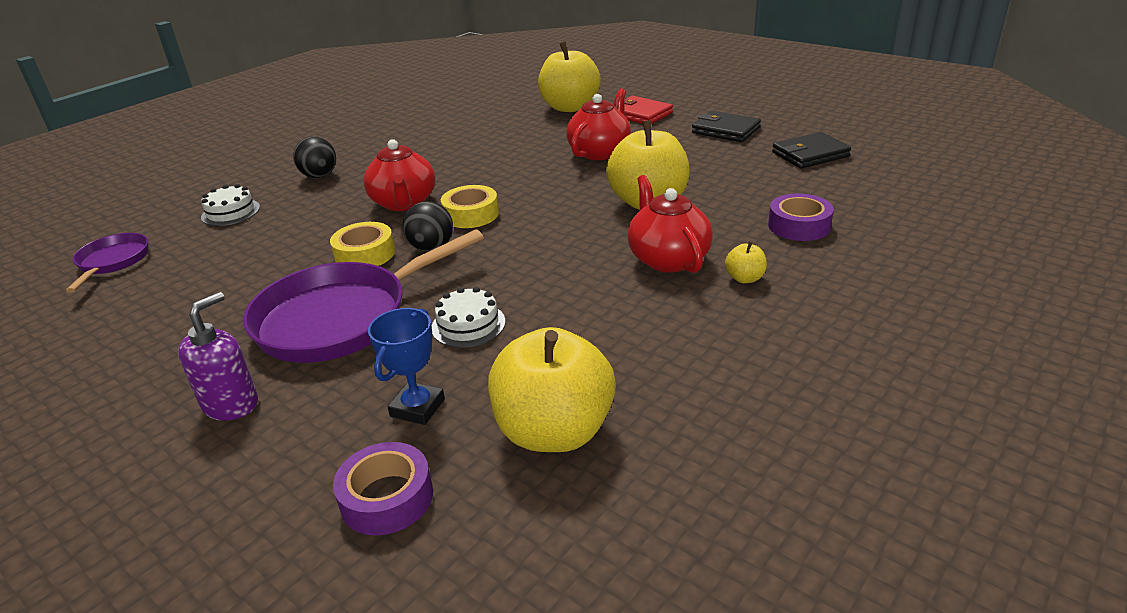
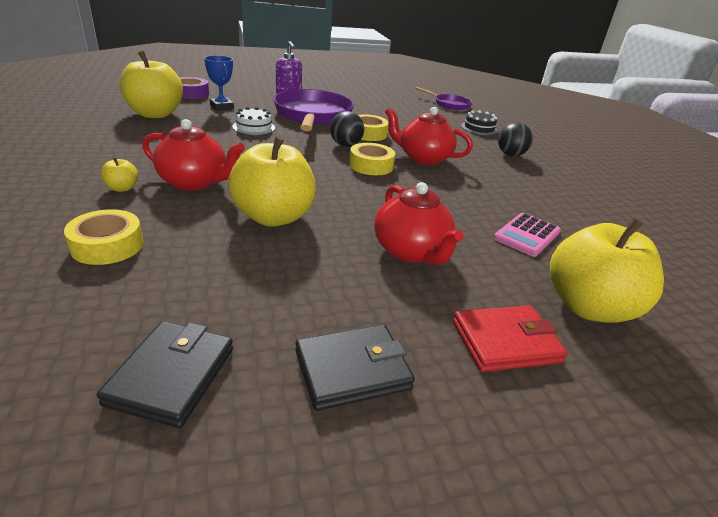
camera: 120 degrees right, 0 degrees up
white cake [201,184,260,226] -> black cake [461,110,498,135]
purple tape [768,193,834,241] -> yellow tape [64,209,143,265]
none -> pink calculator [494,213,561,257]

